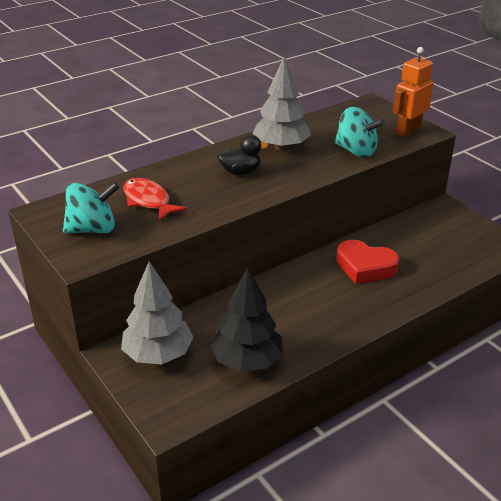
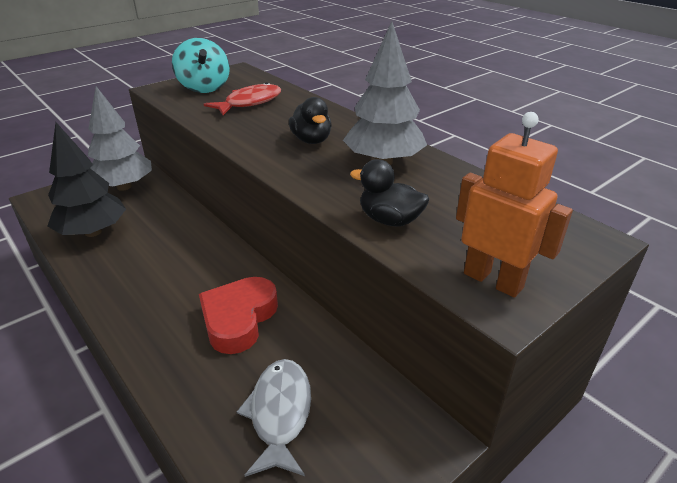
camera: 85 degrees right, 0 degrees up
turquoise spinning top [335,107,385,157] -> black duck [350,159,429,227]
none -> grey fish [237,359,311,477]

